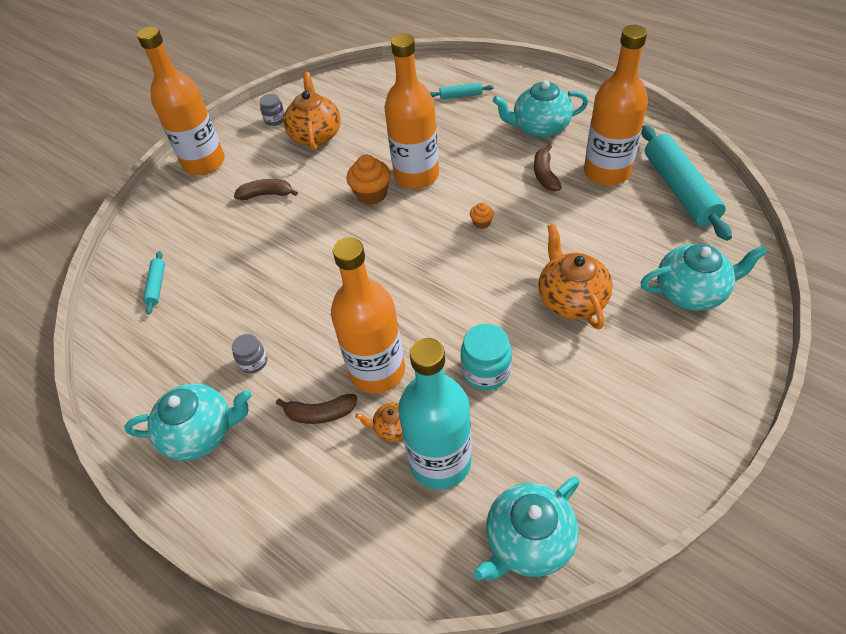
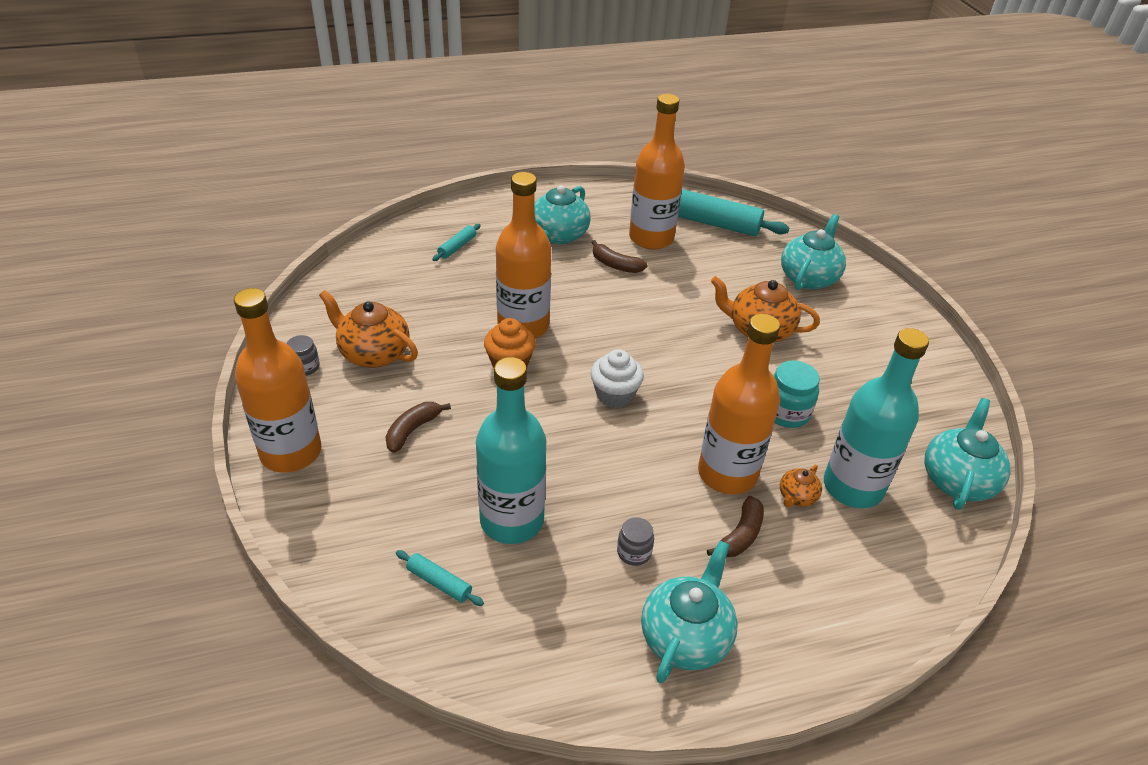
camera: 60 degrees left, 10 degrees down
orange cupcake [470,202,494,229] -> none
turquoise teapot [473,476,580,581] -> turquoise teapot turned 150 degrees counterclockwise [925,398,1011,510]
none -> turquoise bottle [476,357,546,544]
none -> white cupcake [591,349,644,408]

